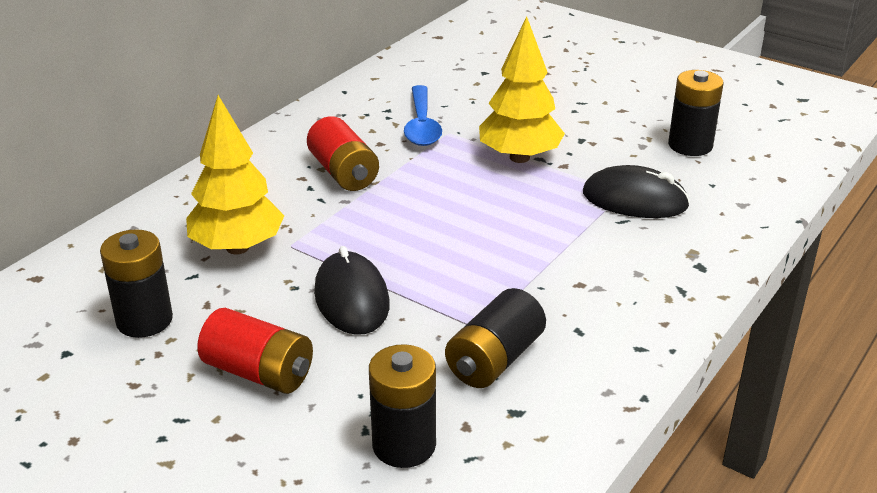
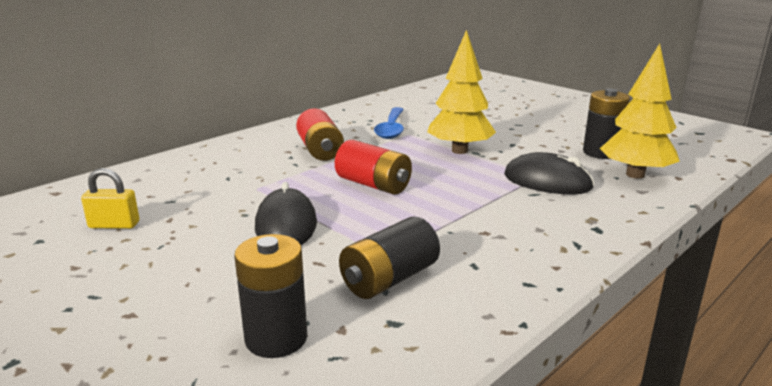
camera: 10 degrees right, 10 degrees down
black battery [100,229,173,338] -> yellow padlock [81,168,139,229]
yellow tree [186,95,284,255] -> yellow tree moved to [600,44,680,179]
red battery [197,308,313,394] -> red battery moved to [335,140,412,195]

